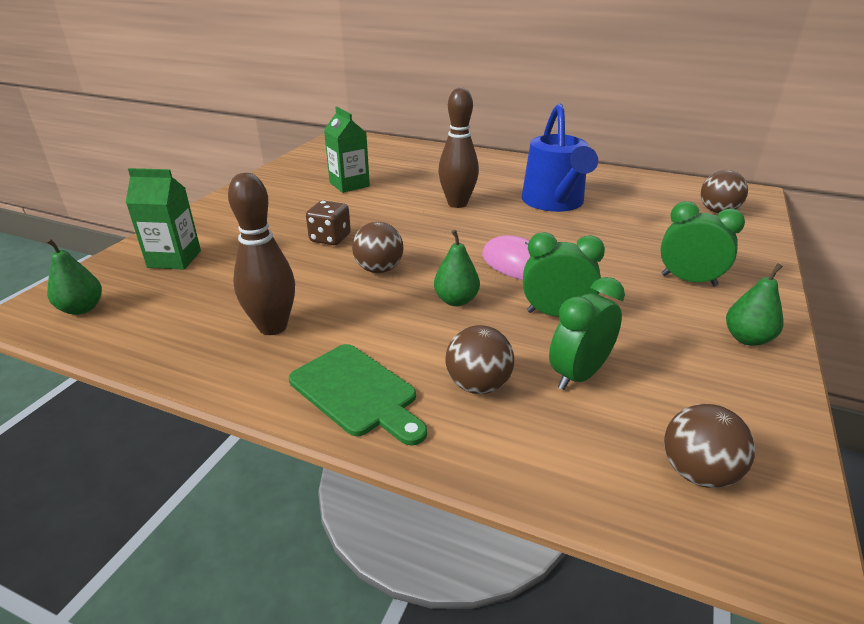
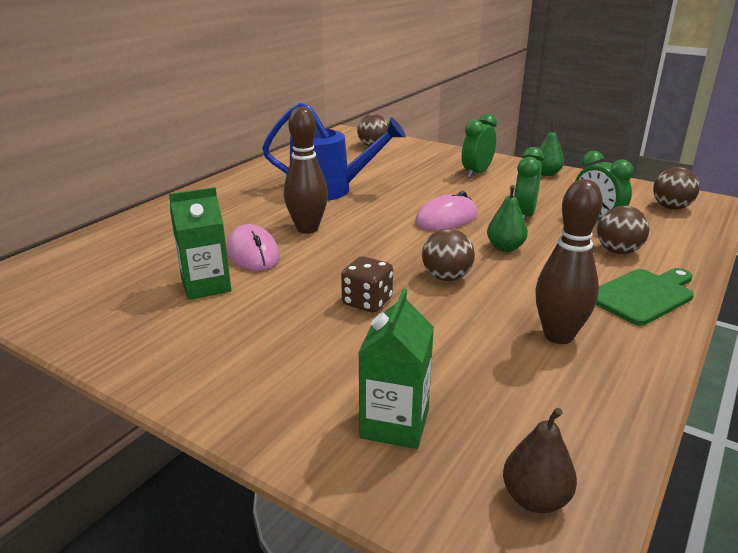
camera: 80 degrees left, 5 degrees down
green pear [46,238,102,315] -> brown pear [503,408,577,513]
none -> pink mouse [227,224,280,271]

